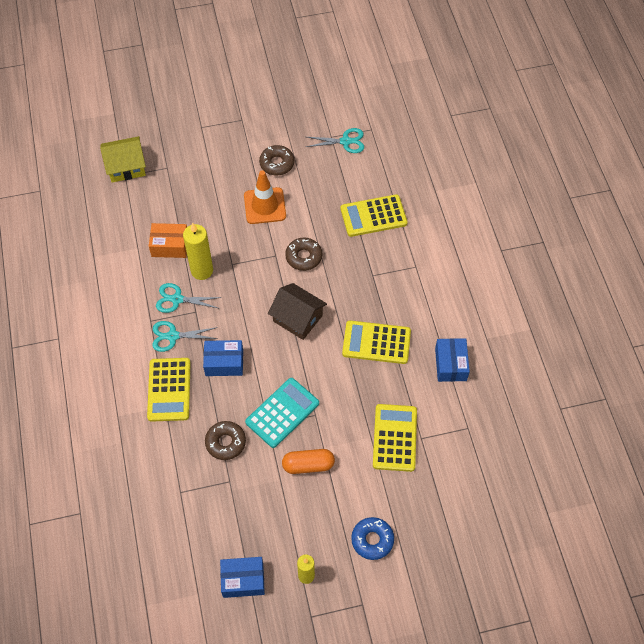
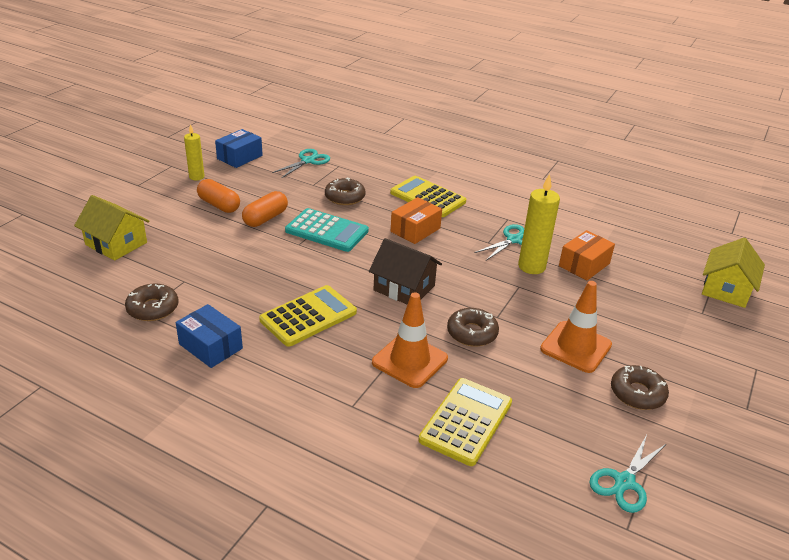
camera: 130 degrees right, 25 degrees down
turquoise scissors [152,321,218,352] -> turquoise scissors moved to [272,149,330,178]
blue box [203,340,243,376] -> orange box [391,197,442,244]
turquoise calculator [245,378,319,448] -> turquoise calculator turned 60 degrees counterclockwise [285,208,369,252]
brown house [268,283,327,340] -> brown house turned 45 degrees clockwise [369,238,442,304]
blue donut [351,517,394,560] -> none
yellow calculator [373,404,417,472] -> none
none -> yellow house [74,195,150,261]
none -> brown donut [125,284,178,321]
none -> orange capsule [197,179,240,213]
none -> orange traffic cone [372,292,448,388]

